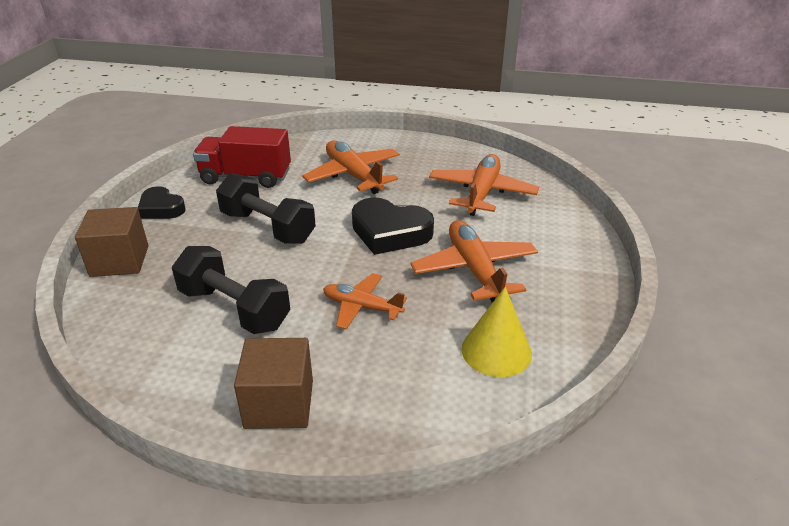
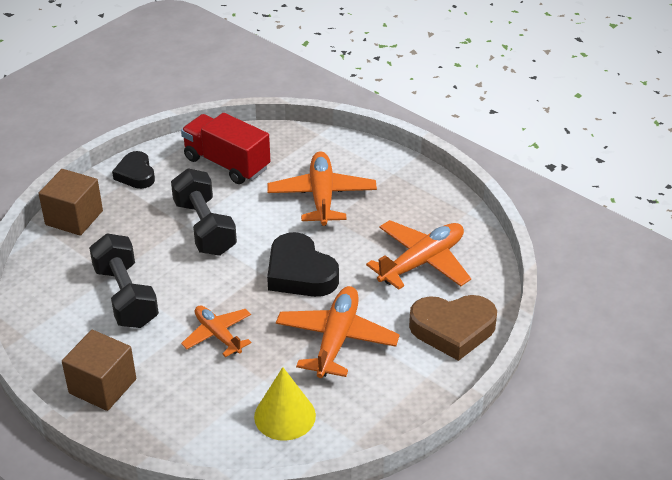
camera: 30 degrees right, 5 degrees up
none -> brown heart [409,295,497,361]

